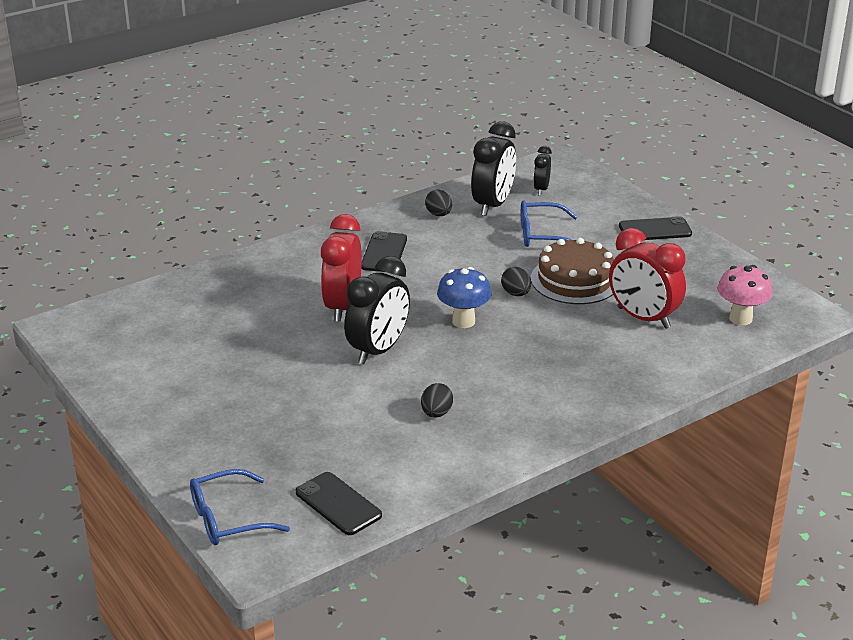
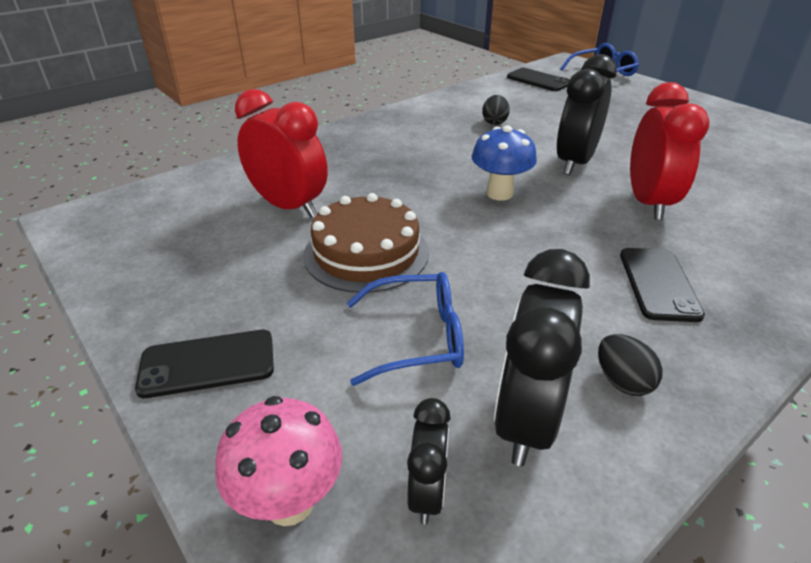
camera: 175 degrees right, 5 degrees up
black egg [501,267,531,296] -> none
pink mushroom [717,265,772,325] -> pink mushroom moved to [215,396,342,526]

